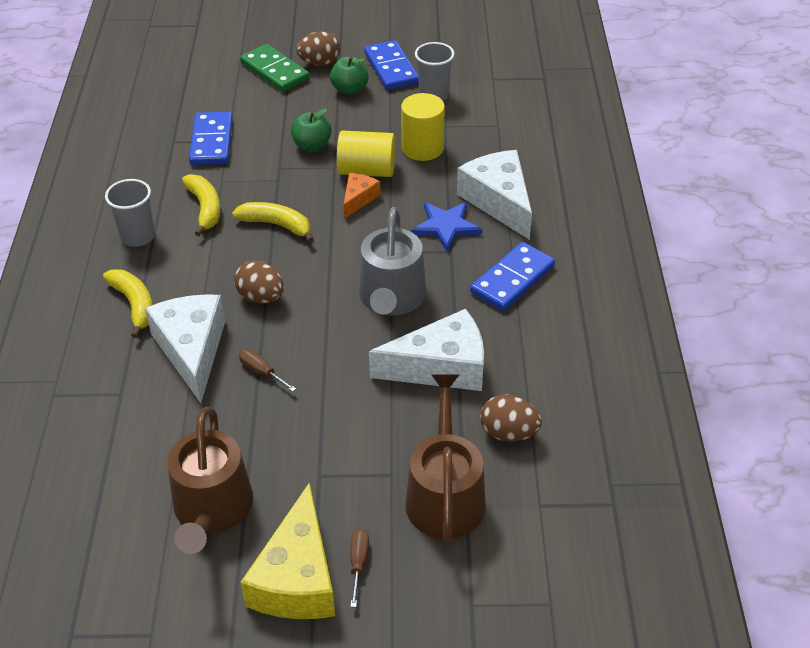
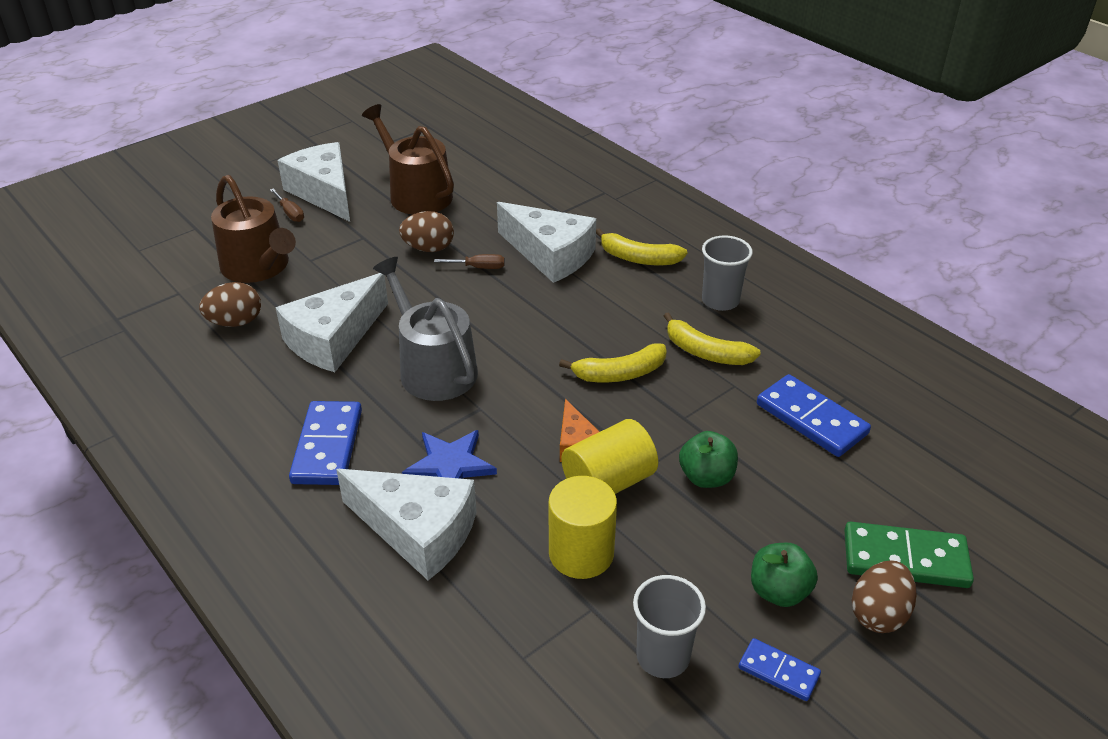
camera: 140 degrees right, 5 degrees down
brown egg [234,260,284,303] -> brown egg moved to [399,211,454,252]
yellow cheese [240,482,335,619] -> white cheese [277,142,350,222]
blue domino [364,40,419,90] -> blue domino [738,638,821,701], size x0.57

